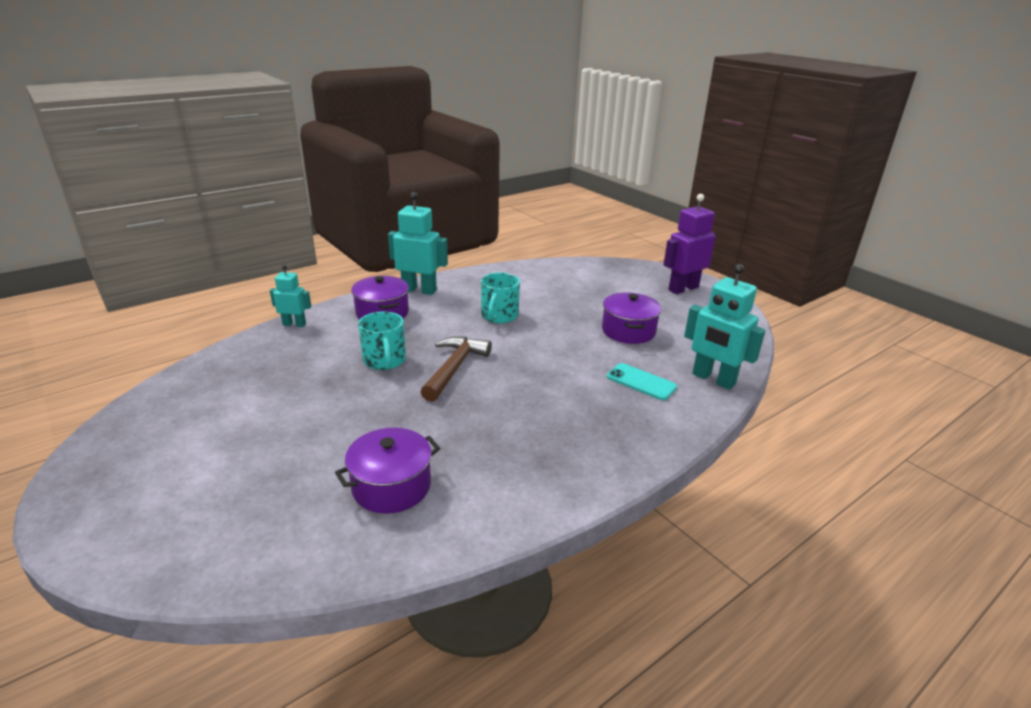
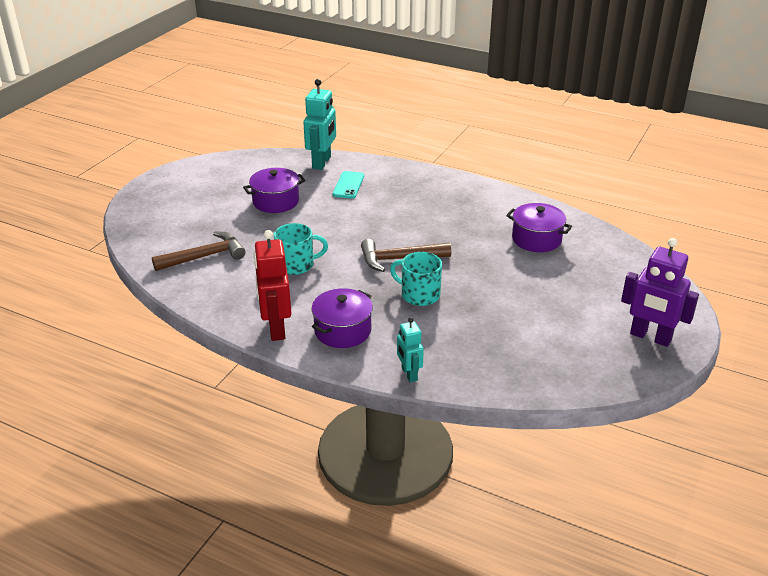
camera: 115 degrees left, 5 degrees up
turquoise mug [358,311,406,370] -> turquoise mug turned 105 degrees counterclockwise [390,252,442,306]
turquoise robot [388,192,448,295] -> red robot [254,230,292,341]
purple robot [663,194,716,294] -> purple robot moved to [621,238,699,347]
none -> brown hammer [152,232,246,271]

